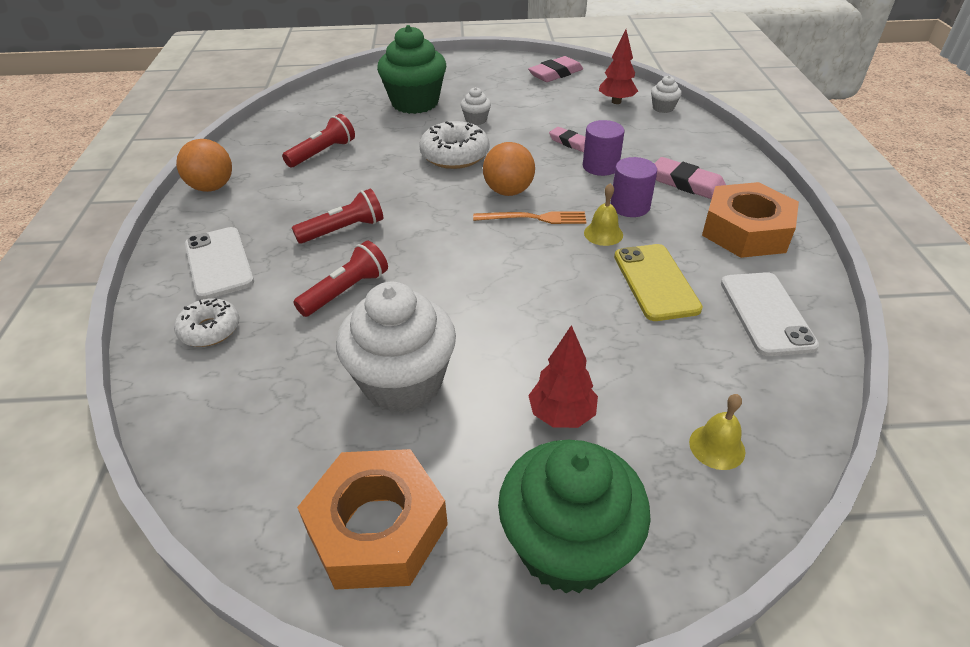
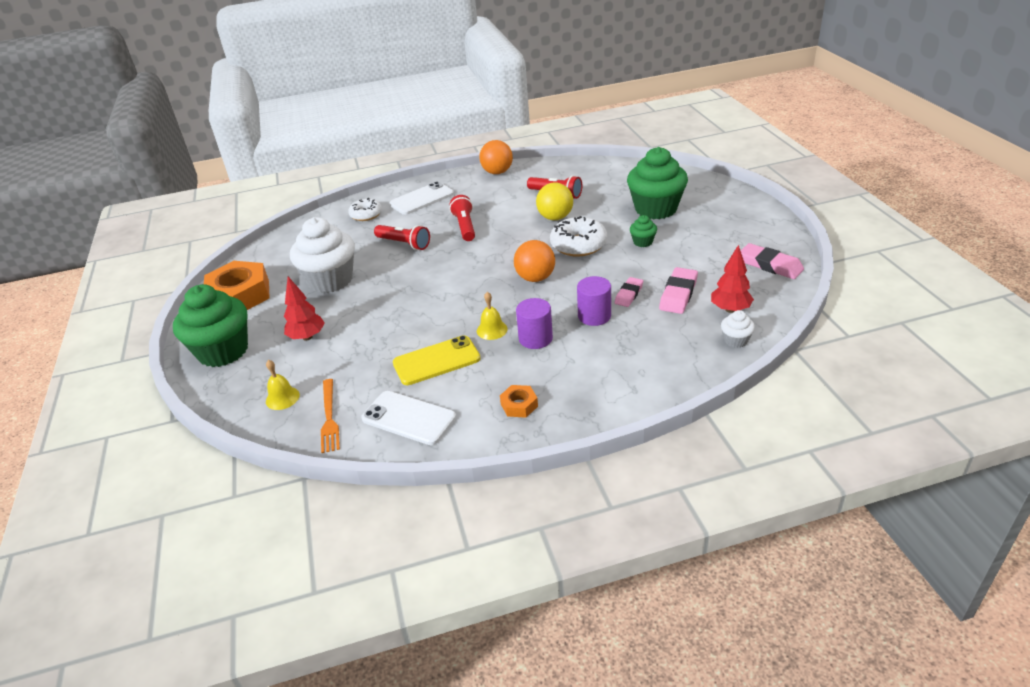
camera: 80 degrees right, 5 degrees down
red flashlight [292,188,383,244] -> red flashlight turned 150 degrees counterclockwise [449,195,475,241]
white cupcake [461,87,491,125] -> green cupcake [630,215,657,247]
orange fork [473,211,586,224] -> orange fork moved to [321,379,340,453]
pink eraser [654,157,726,199] -> pink eraser moved to [659,267,698,314]
orange nut [702,182,799,258] -> orange nut [500,385,538,418], size x0.46
white phone [721,272,819,356] -> white phone turned 45 degrees clockwise [361,391,456,445]
none -> yellow ball [536,182,573,220]

